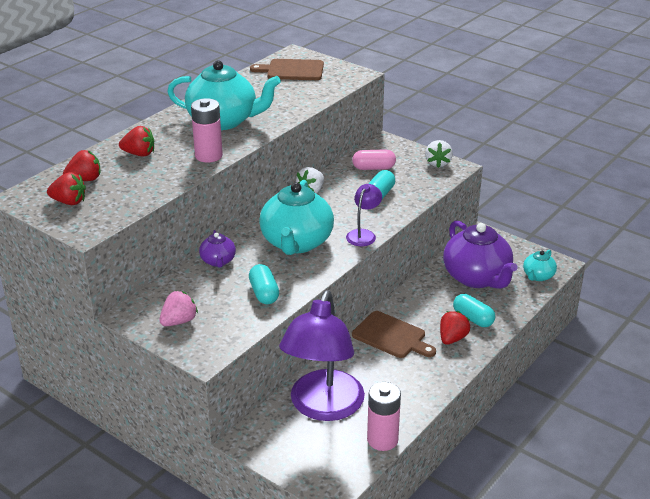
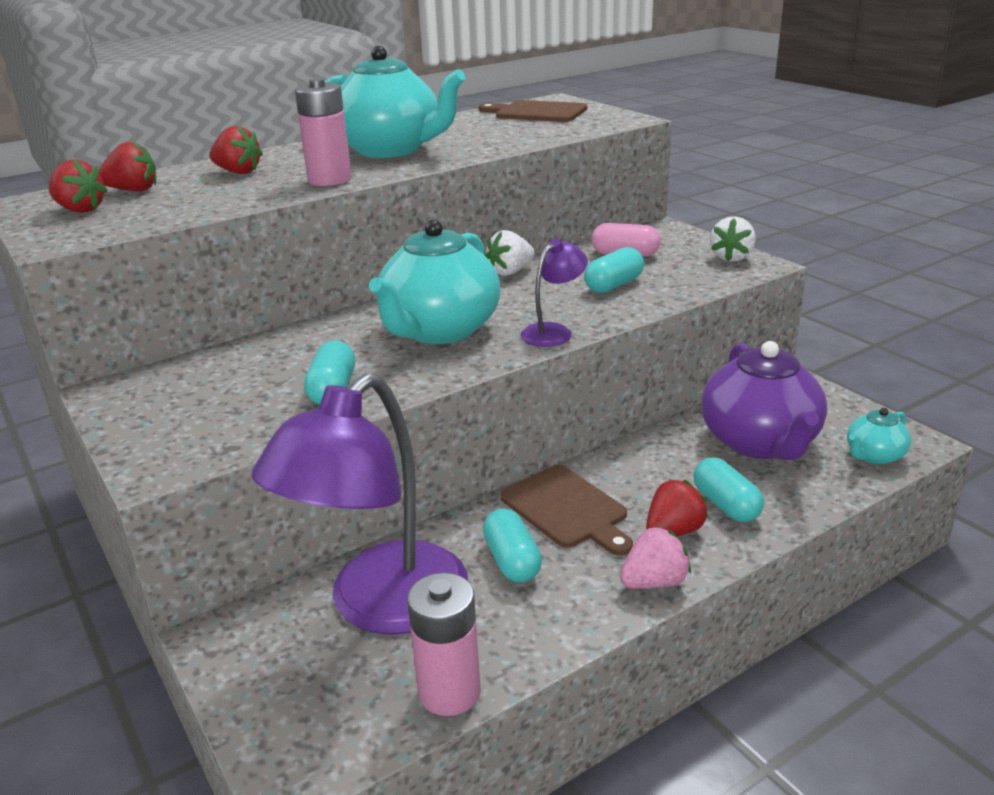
camera: 20 degrees right, 5 degrees down
pink strawberry [159,291,198,326] -> pink strawberry moved to [620,526,691,589]
purple teapot [199,230,236,268] -> none
none -> turquoise capsule [483,509,542,583]

